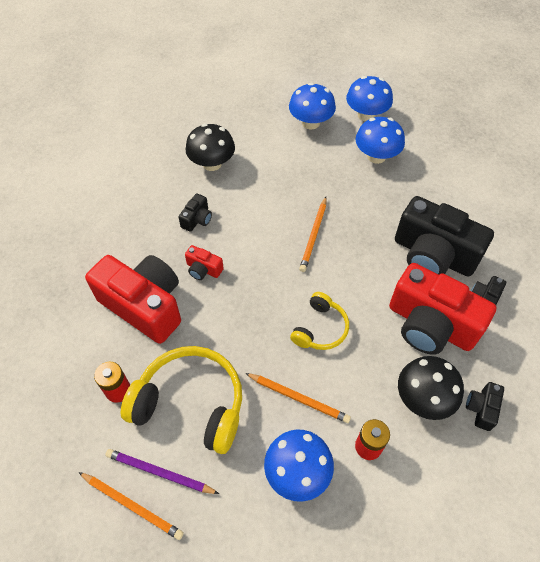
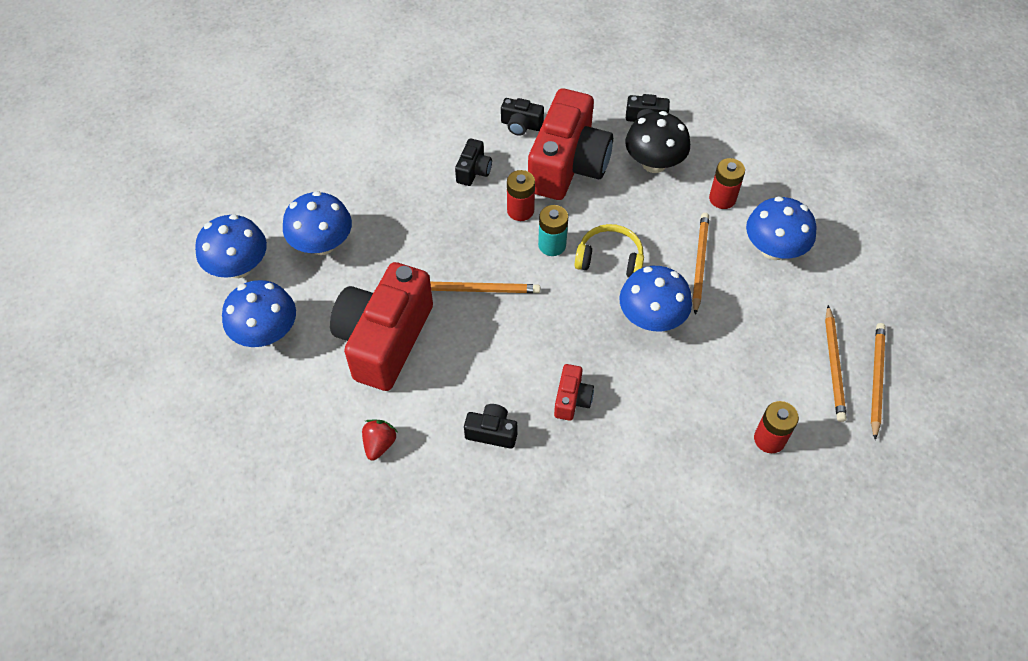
camera: 105 degrees left, 0 degrees up
red camera [85,255,181,344] -> red camera moved to [330,262,433,391]
purple pencil [105,449,219,494] -> orange pencil [825,305,847,422]
yellow headphones [121,346,242,454] -> none
black mushroom [185,123,235,171] -> red strawberry [362,420,397,461]
black camera [395,196,494,277] -> black camera [455,138,492,186], size x0.43
none -> red battery [507,170,535,221]
none -> turquoise battery [538,205,568,256]
none -> blue mushroom [620,266,692,331]

